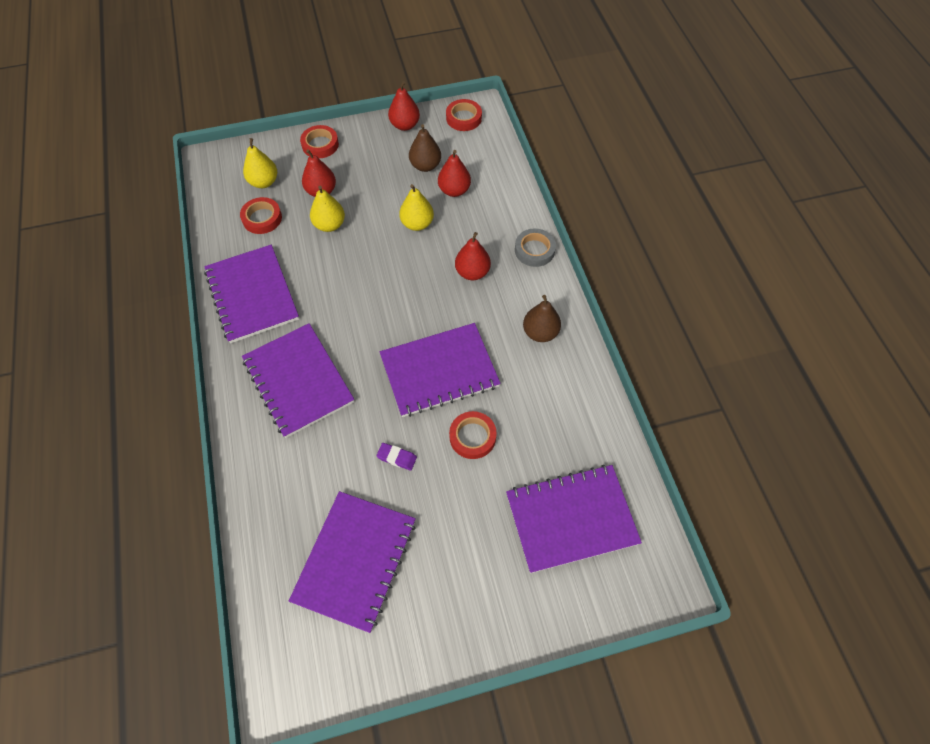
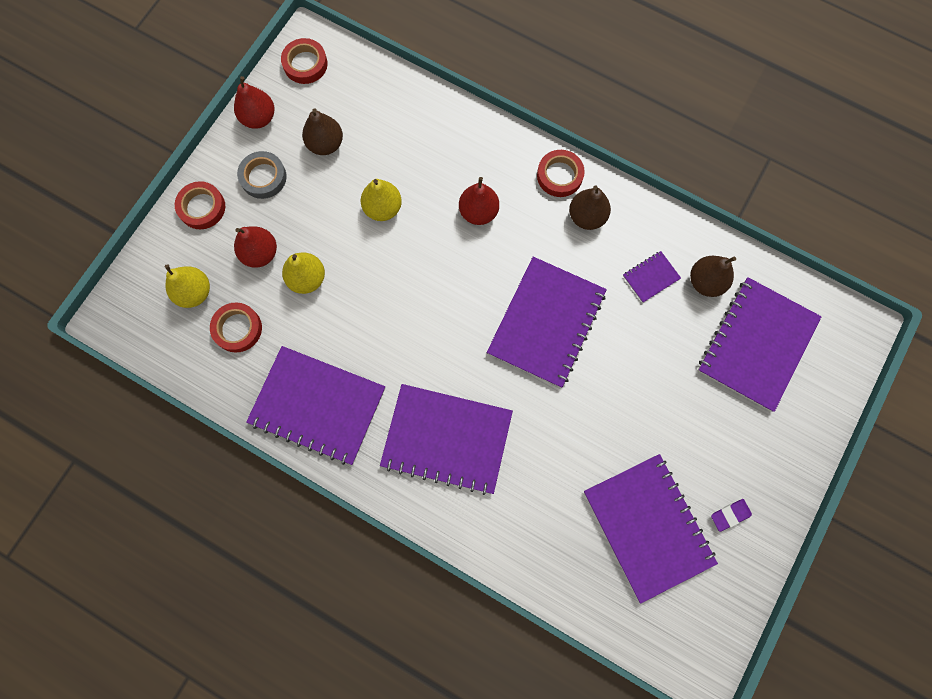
camera: 45 degrees left, 15 degrees up
purple eraser [376,443,417,471] -> purple eraser moved to [711,499,752,532]
red pear [438,150,471,197] -> none
red tape [449,411,497,459] -> red tape moved to [537,150,585,197]
grey tape [515,228,556,267] -> grey tape moved to [237,151,287,199]
none -> purple notebook [623,251,681,303]
none -> brown pear [690,256,736,297]

